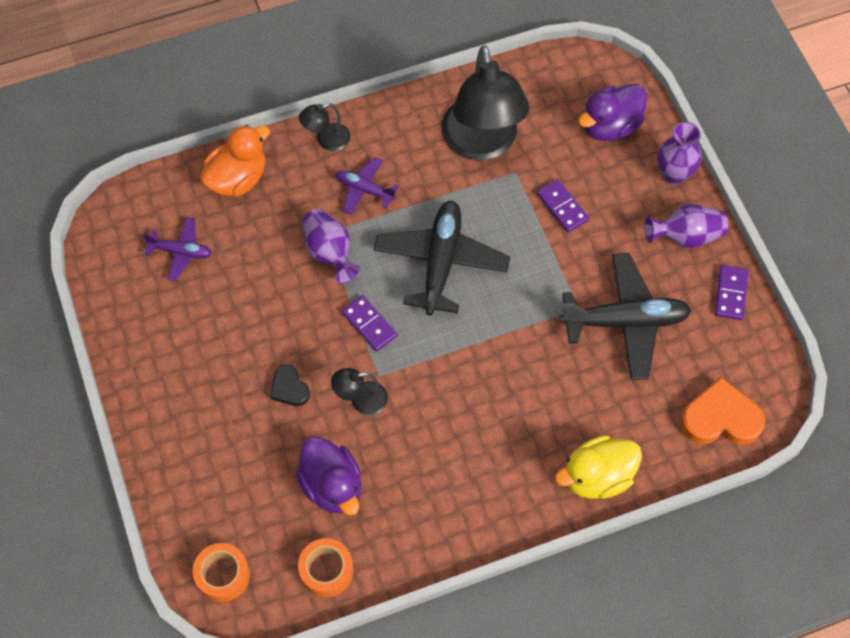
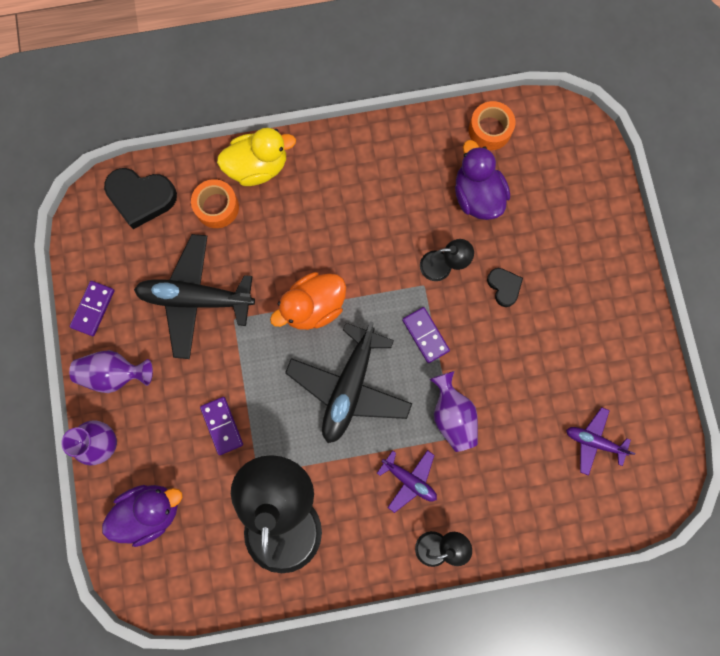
camera: 170 degrees left, 15 degrees up
orange tape [193,543,250,602] -> orange tape moved to [191,179,239,228]
orange duck [200,125,270,197] -> orange duck moved to [270,272,346,330]
orange heart [680,377,765,445] -> black heart [104,168,177,229]

